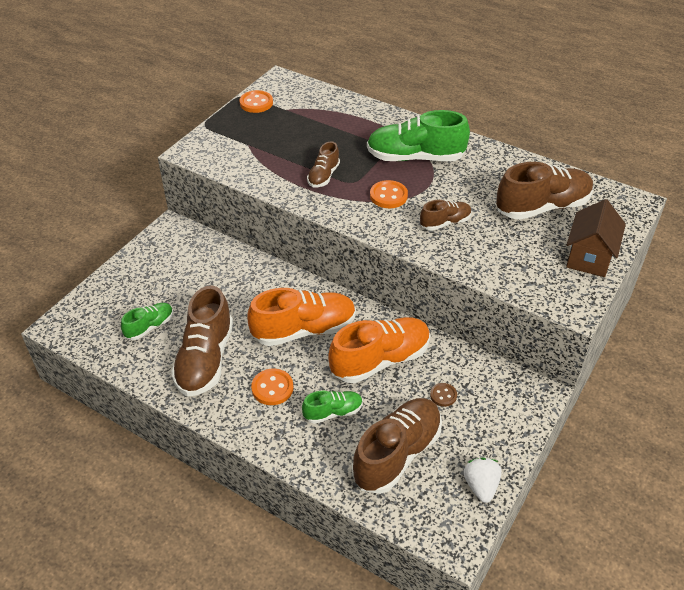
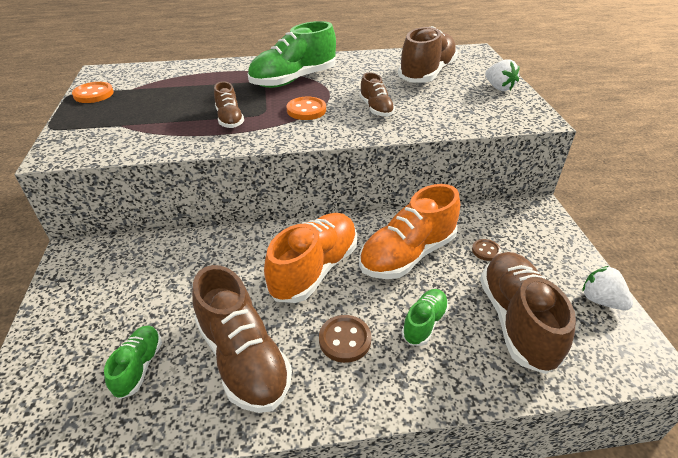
camera: 40 degrees left, 5 degrees down
orange button [251,369,293,405] -> brown button [319,315,372,363]
orange shoe [328,317,430,383] -> orange shoe turned 150 degrees counterclockwise [359,184,460,279]
brown shoe [420,200,472,231] -> brown shoe turned 135 degrees clockwise [359,72,395,117]
brown house [566,199,626,277] -> white strawberry [485,59,520,91]

